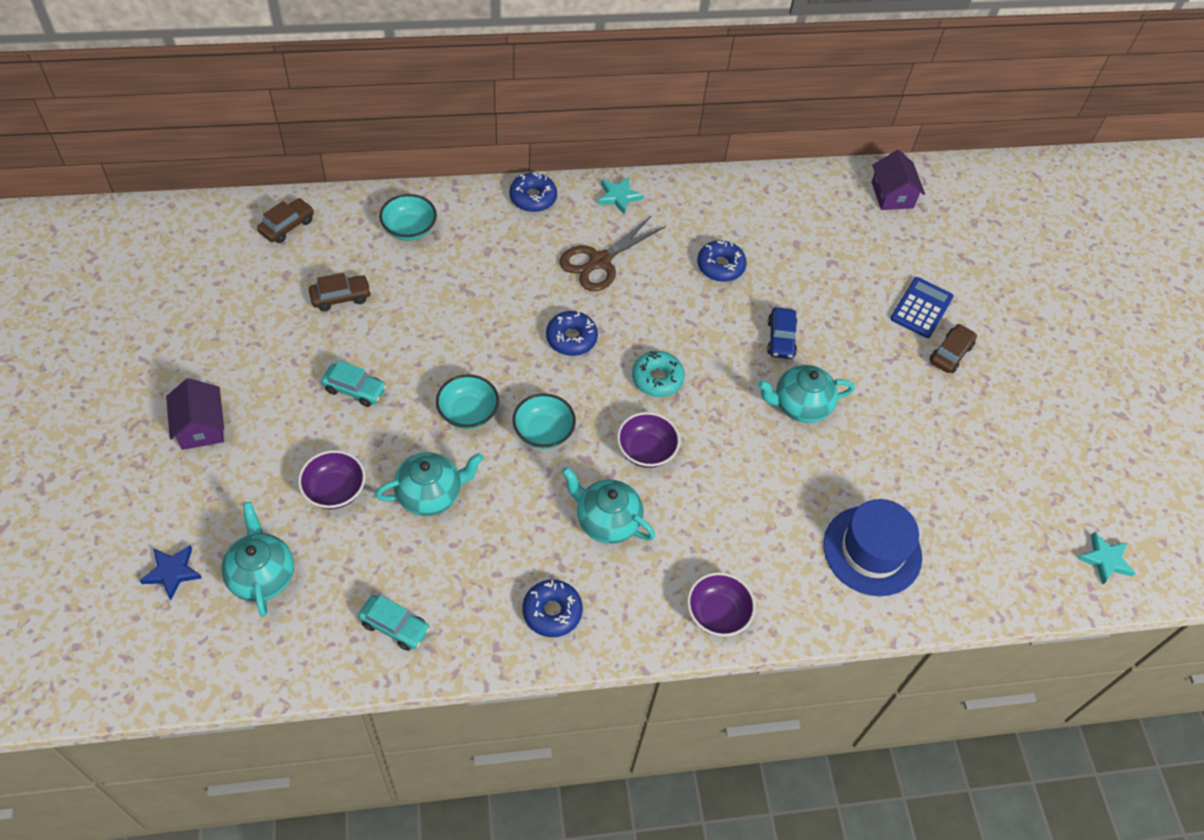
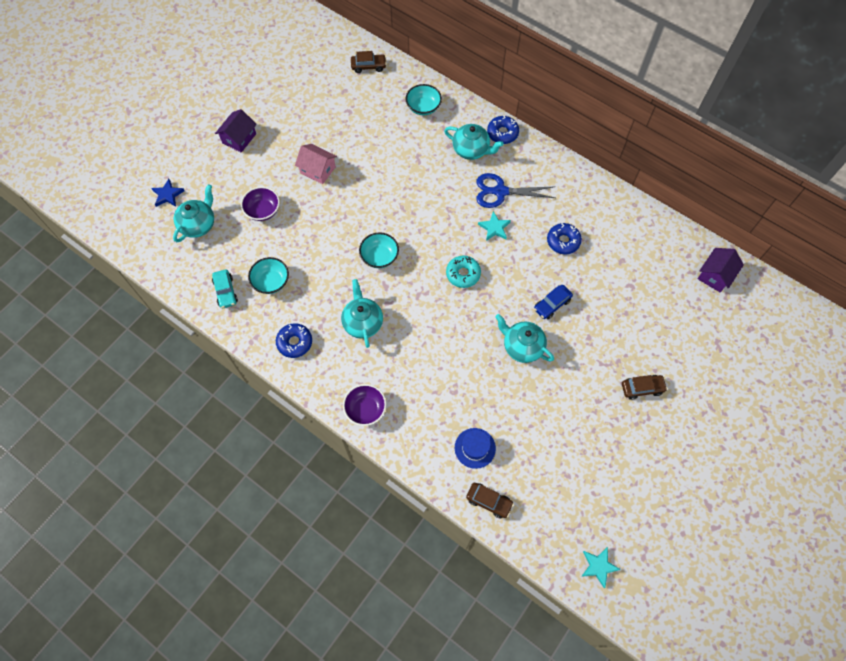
camera: 50 degrees right, 10 degrees up
brown car [309,273,371,311] -> brown car moved to [466,483,514,518]
turquoise car [321,361,387,407] -> pink house [295,144,337,184]
turquoise teapot [375,452,484,516] -> turquoise teapot moved to [444,124,504,160]
turquoise bowl [436,374,499,429] -> turquoise bowl moved to [248,257,289,294]
blue donut [546,311,598,356] -> none
brown scissors [559,215,666,291] -> blue scissors [476,173,555,208]
turquoise star [598,177,644,215] -> turquoise star moved to [478,211,511,241]
purple bowl [617,412,680,468] -> none
blue hat [823,499,922,596] -> blue hat [455,428,496,469], size x0.62
blue calculator [891,277,954,338] -> none

